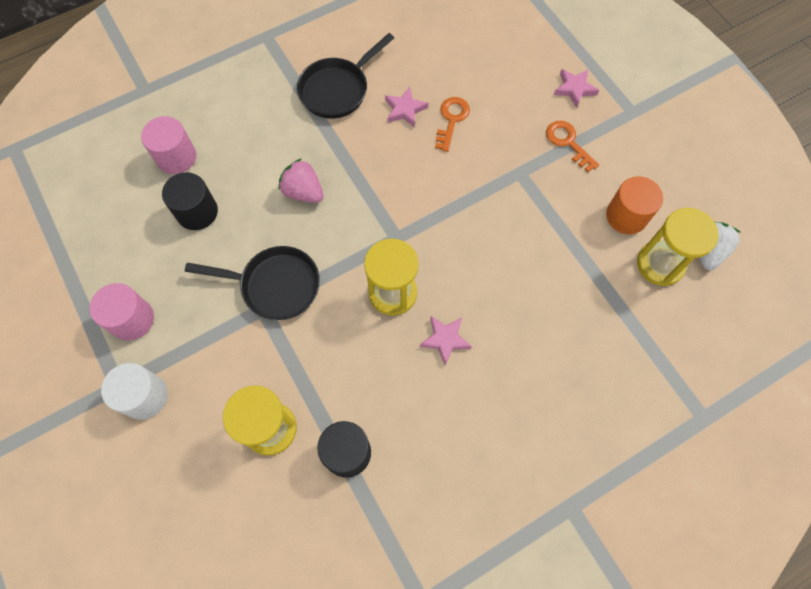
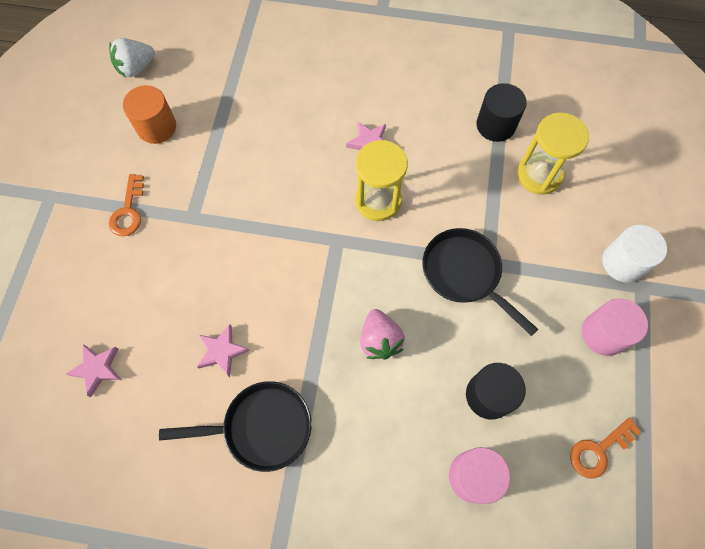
camera: 140 degrees left, 0 degrees up
orange key [435,97,470,152] -> orange key moved to [570,417,641,479]
pink star [554,69,599,108] -> pink star moved to [66,344,121,397]
yellow hourglass [637,208,719,286] -> none

